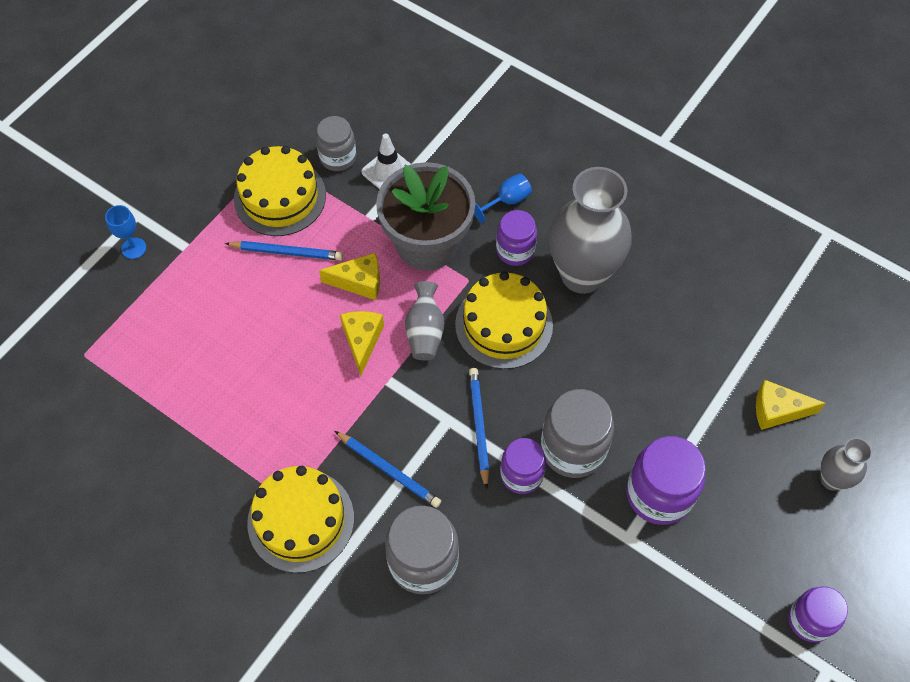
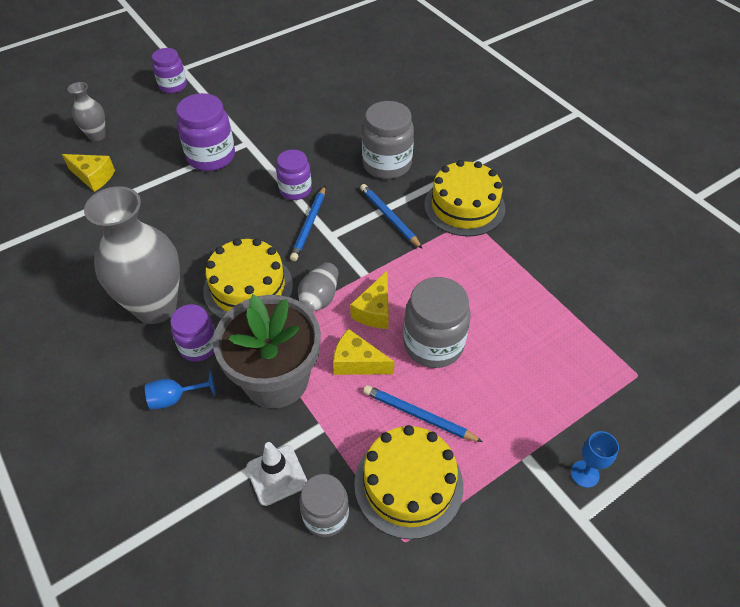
camera: 160 degrees left, 10 degrees down
grey jar [541,389,614,478] -> grey jar moved to [403,277,470,368]

